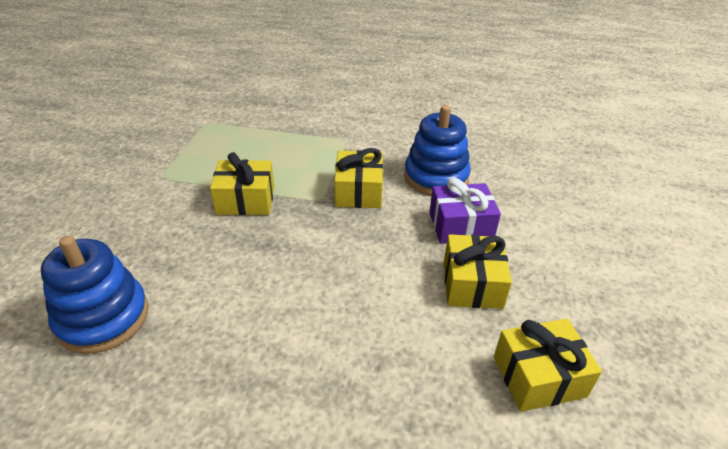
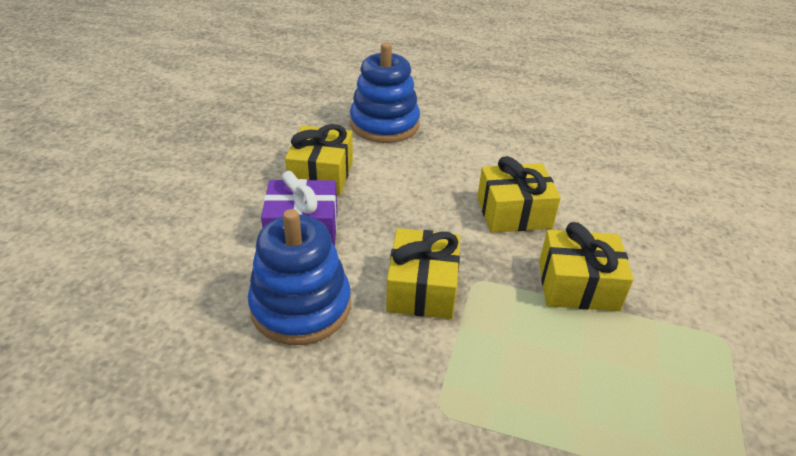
camera: 175 degrees left, 0 degrees up
blue stacking toy [41,236,149,354] -> blue stacking toy moved to [350,43,420,143]
yellow gift [494,318,602,412] -> yellow gift moved to [477,156,561,233]

